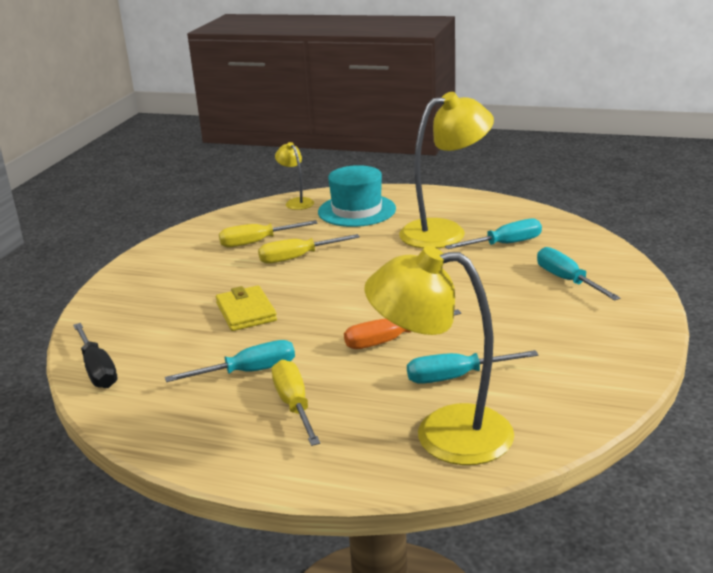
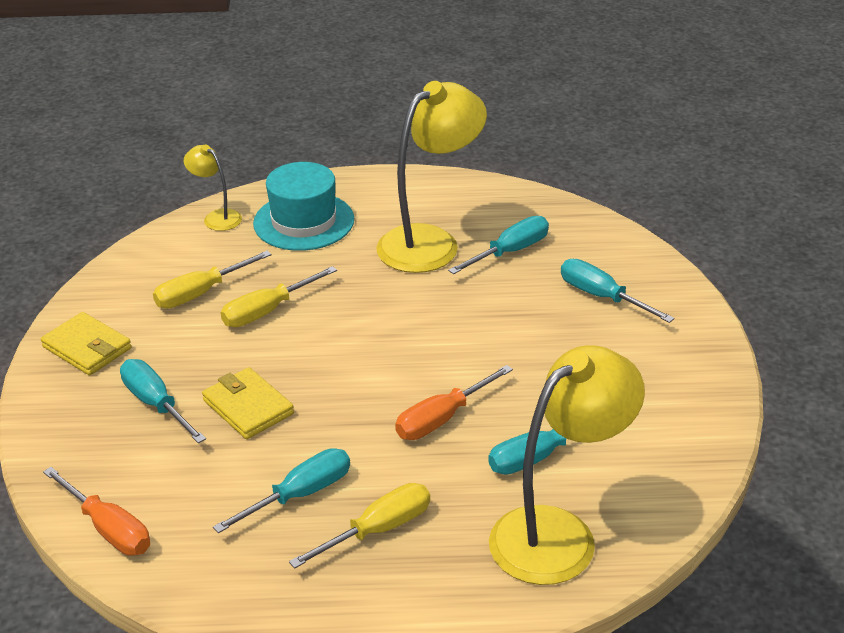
camera: 20 degrees left, 10 degrees up
black screwdriver [73,323,117,388] -> orange screwdriver [43,467,150,556]
yellow screwdriver [272,360,320,446] -> yellow screwdriver turned 90 degrees clockwise [289,483,430,569]
yellow lamp [364,246,514,465] -> yellow lamp turned 150 degrees clockwise [489,345,645,585]
none -> yellow wallet [41,312,132,375]
none -> turquoise screwdriver [120,359,206,443]

